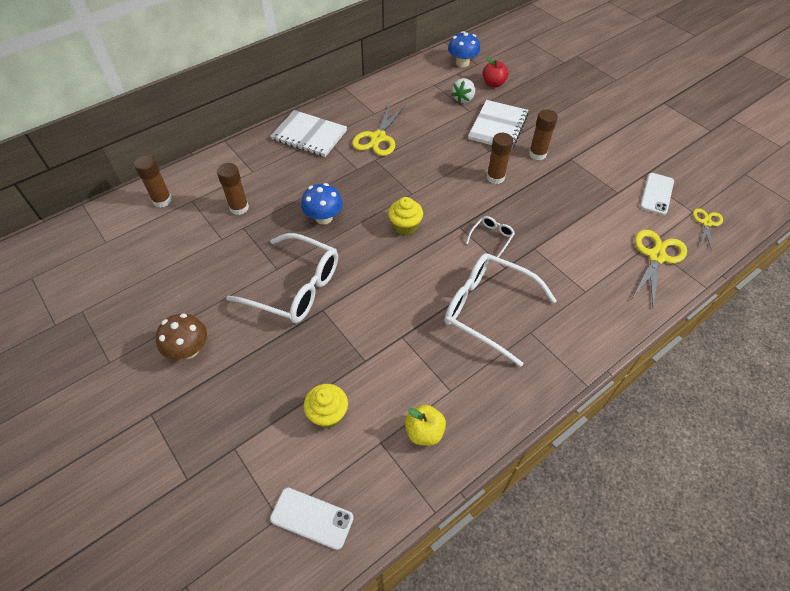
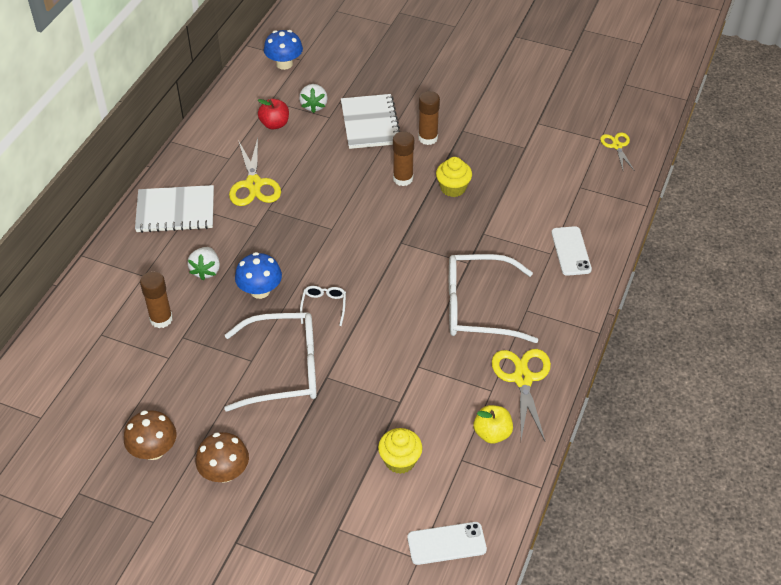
camera: 30 degrees left, 5 degrees down
brown glue stick [134,155,172,208] -> none
yellow cupcake [388,197,423,235] -> yellow cupcake moved to [436,157,472,197]
white glasses [466,216,515,258] -> white glasses moved to [300,286,346,326]
red apple [483,57,508,88] -> red apple moved to [258,99,289,129]
yellow scissors [632,230,687,307] -> yellow scissors moved to [492,349,551,441]
white phone [640,173,674,215] -> white phone moved to [551,226,592,276]
none -> brown mushroom [124,410,176,460]
none -> white strawberry [187,247,220,280]

